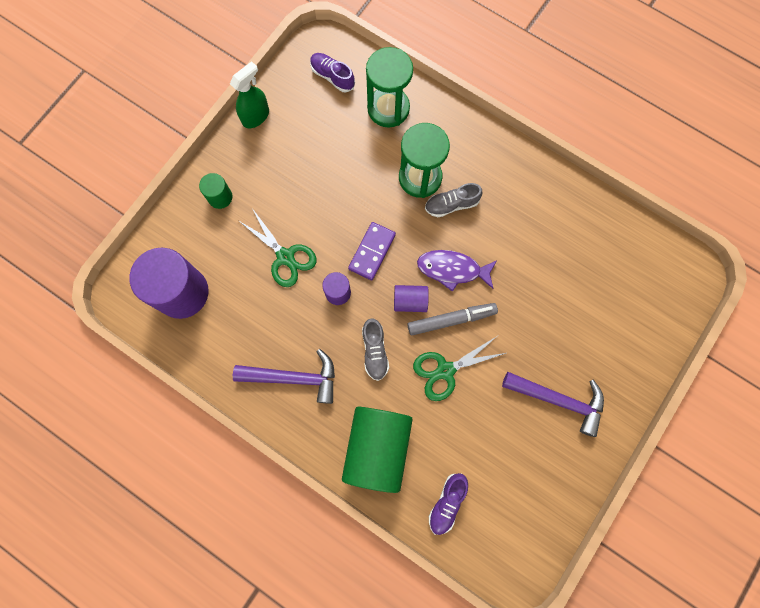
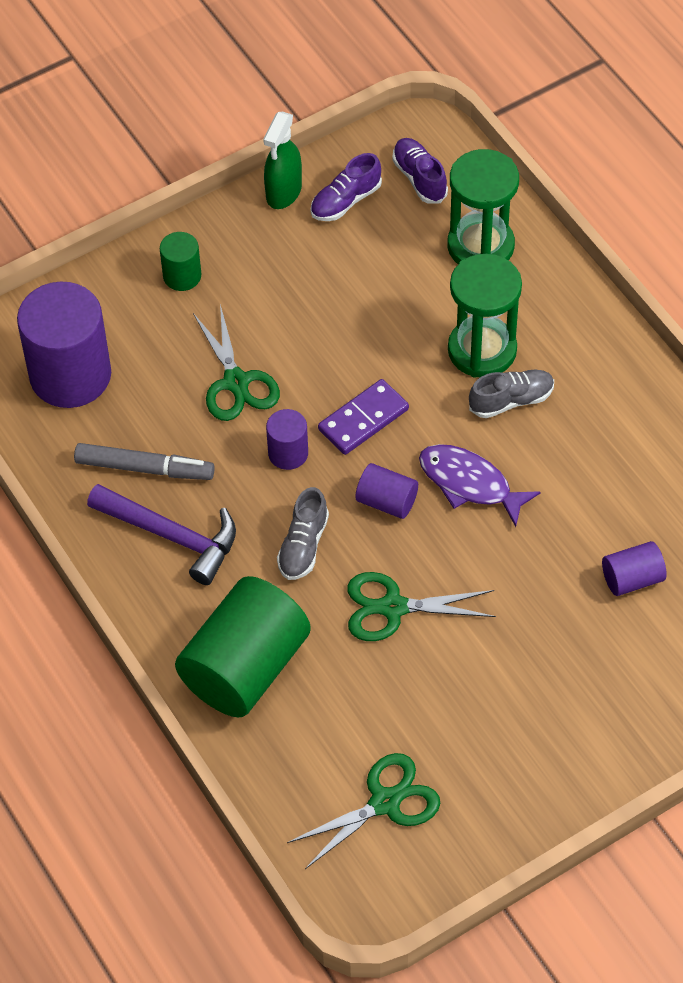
camera: 25 degrees right, 20 degrees down
green spray bottle [230,61,269,128] -> green spray bottle turned 135 degrees clockwise [263,112,302,209]
grey marker [407,303,498,335] -> grey marker moved to [74,443,215,480]
grey shoe [425,183,483,217] -> grey shoe turned 150 degrees clockwise [469,370,554,418]
purple shoe [429,473,468,535] -> purple shoe moved to [310,153,382,221]
purple hammer [502,372,604,437] -> none
none -> green scissors [287,753,440,869]
none -> purple cylinder [602,541,667,596]

